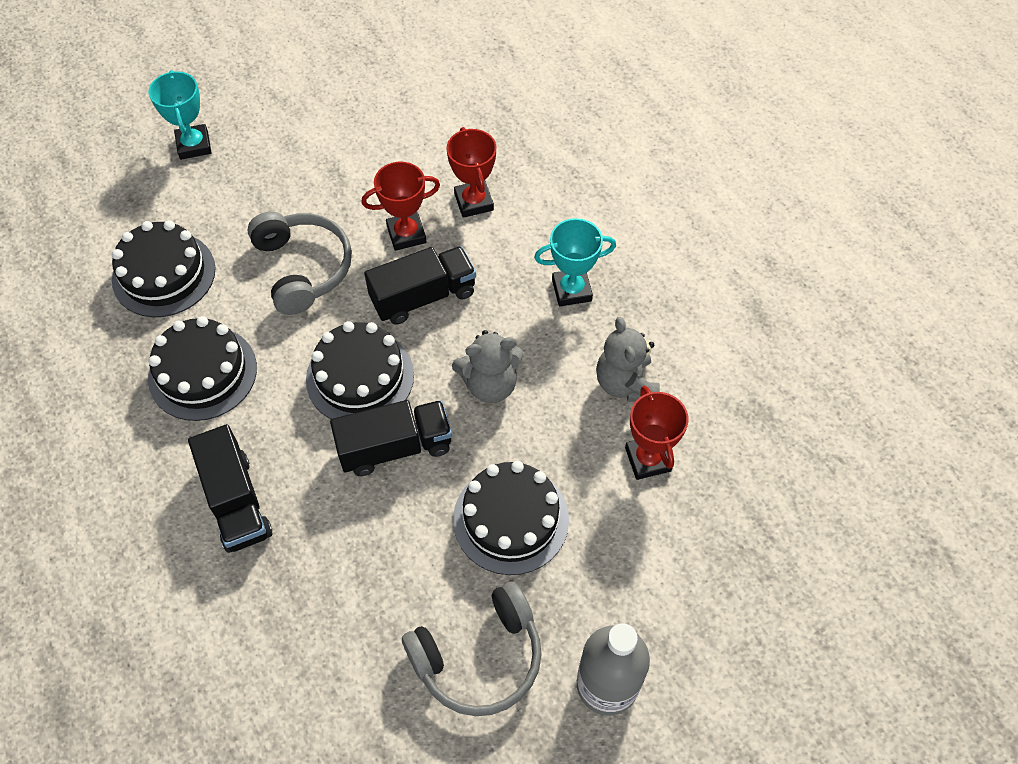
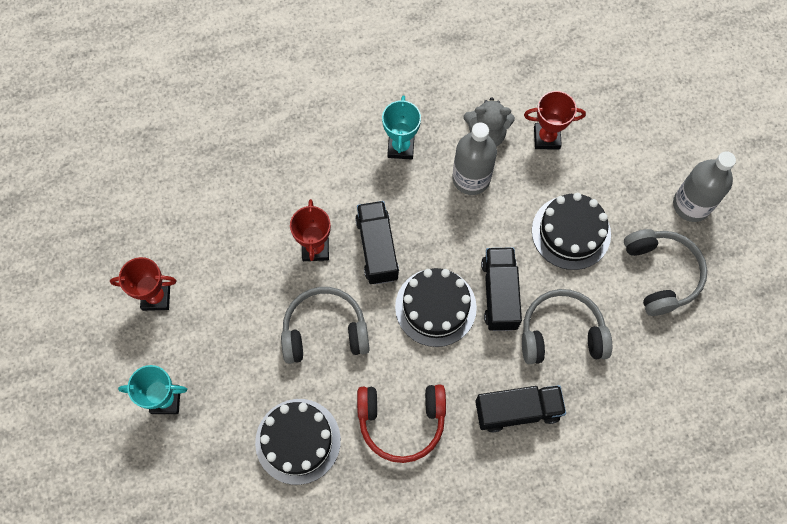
camera: 75 degrees left, 10 degrees up
black cake [148,316,257,421] -> red headphones [357,385,446,463]
red trophy [446,127,497,218] -> red trophy moved to [110,257,177,311]
grey teddy bear [452,330,523,403] -> none
none -> grey bottle [452,123,497,195]
none -> grey headphones [522,289,612,364]

